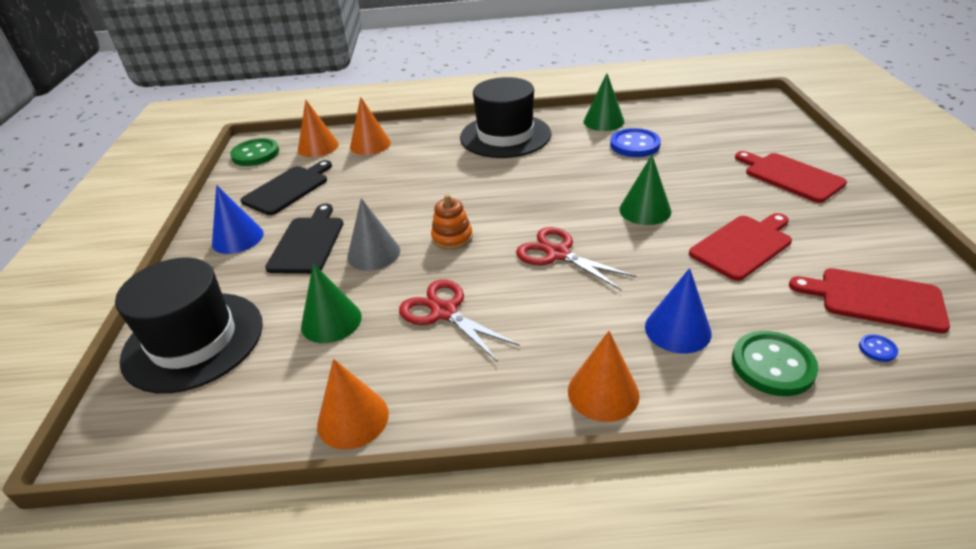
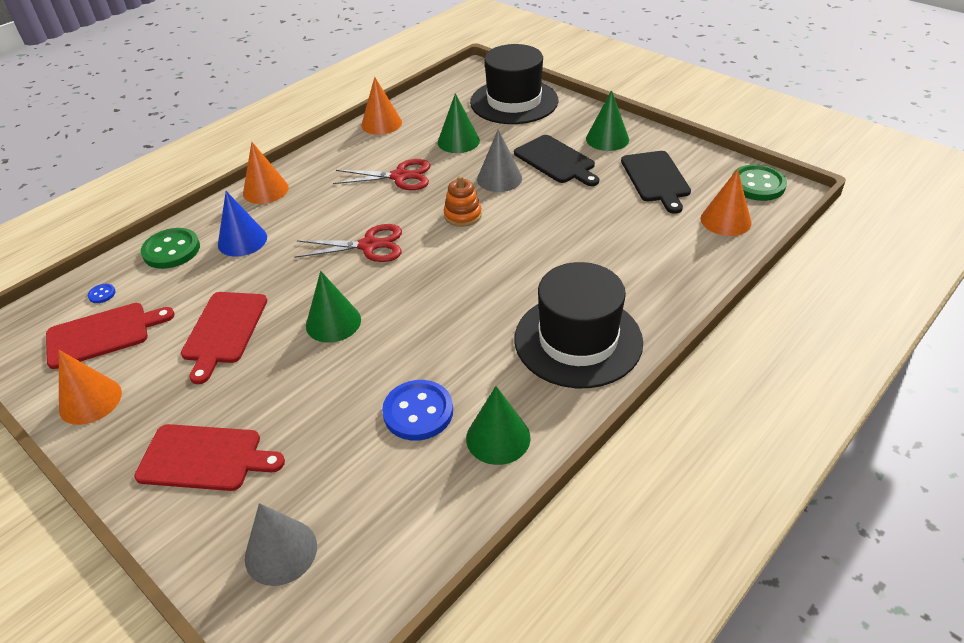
camera: 135 degrees right, 5 degrees up
blue cone [212,185,264,254] -> green cone [586,90,629,151]
orange cone [350,97,391,155] -> orange cone moved to [59,350,122,425]
none -> grey cone [245,503,317,586]

